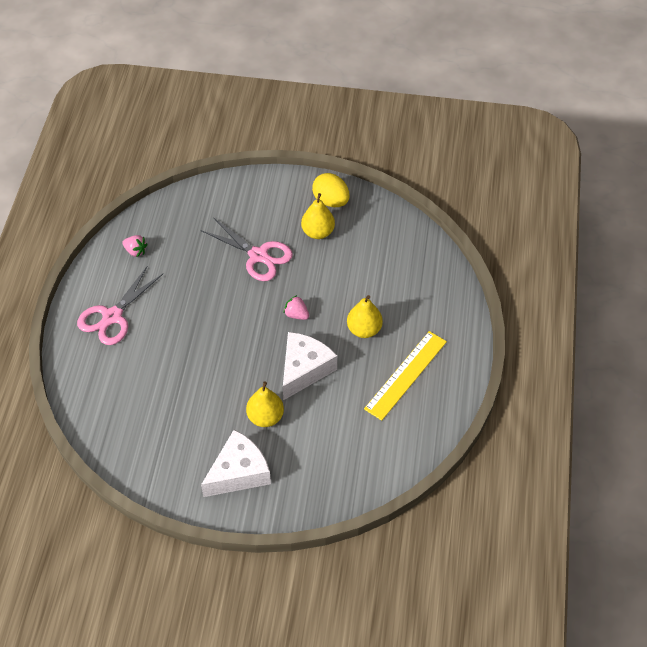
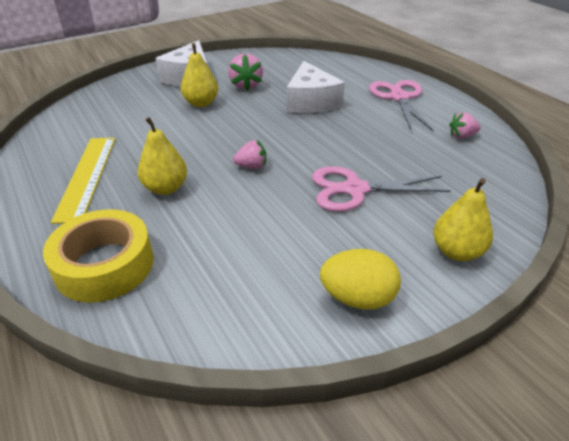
camera: 140 degrees right, 15 degrees down
white cheese [283,332,337,400] -> white cheese moved to [287,61,345,113]
yellow pear [301,193,335,239] -> yellow pear moved to [433,178,493,261]
none -> yellow tape [43,209,153,302]
none -> pink strawberry [228,53,263,91]

